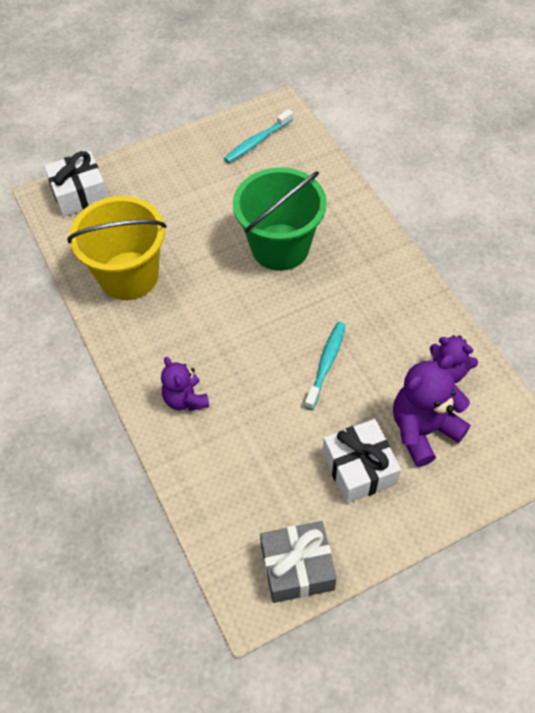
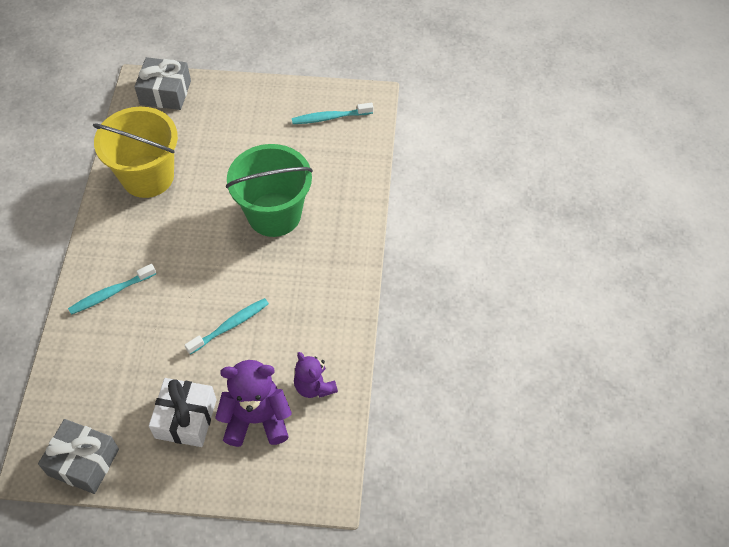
camera: 30 degrees right, 0 degrees up
white gift [44,151,108,217] -> grey gift [134,57,191,110]
purple teddy bear [161,357,210,411] -> turquoise toothbrush [68,264,156,315]

